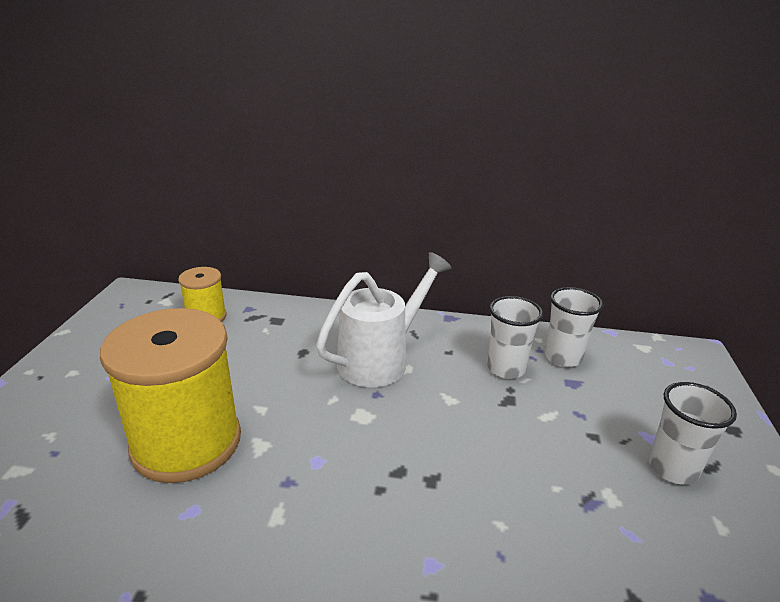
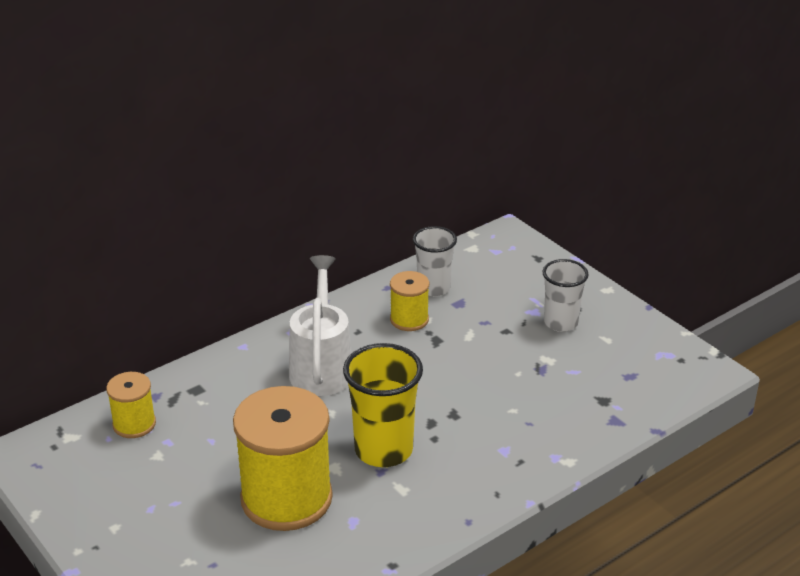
camera: 45 degrees left, 5 degrees up
white cup [487,296,543,379] -> yellow spool [390,271,429,331]
none -> yellow cup [343,343,423,467]

